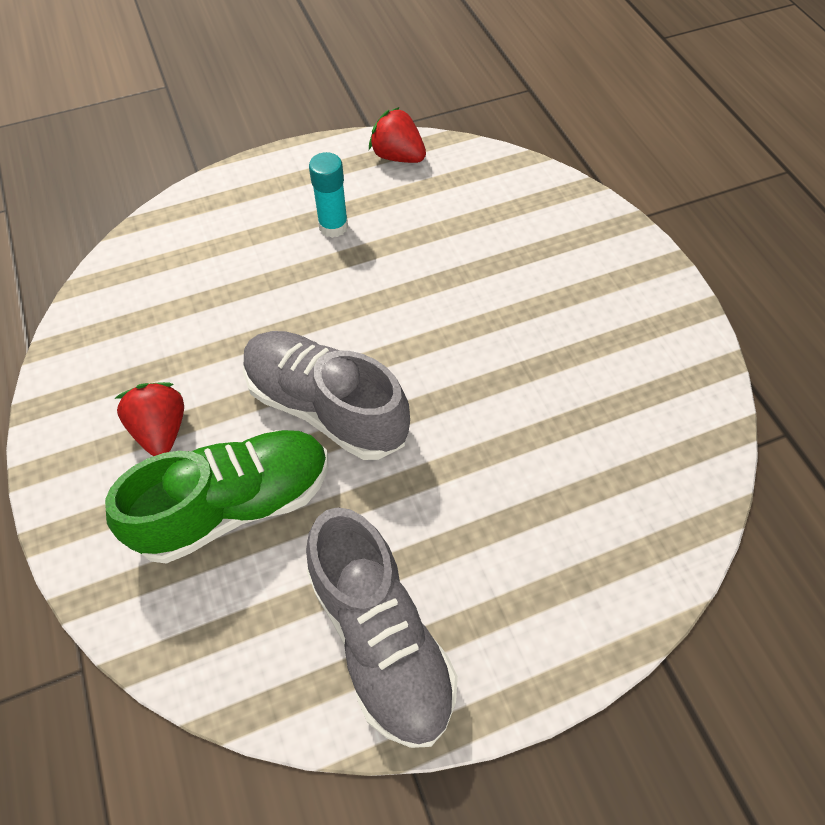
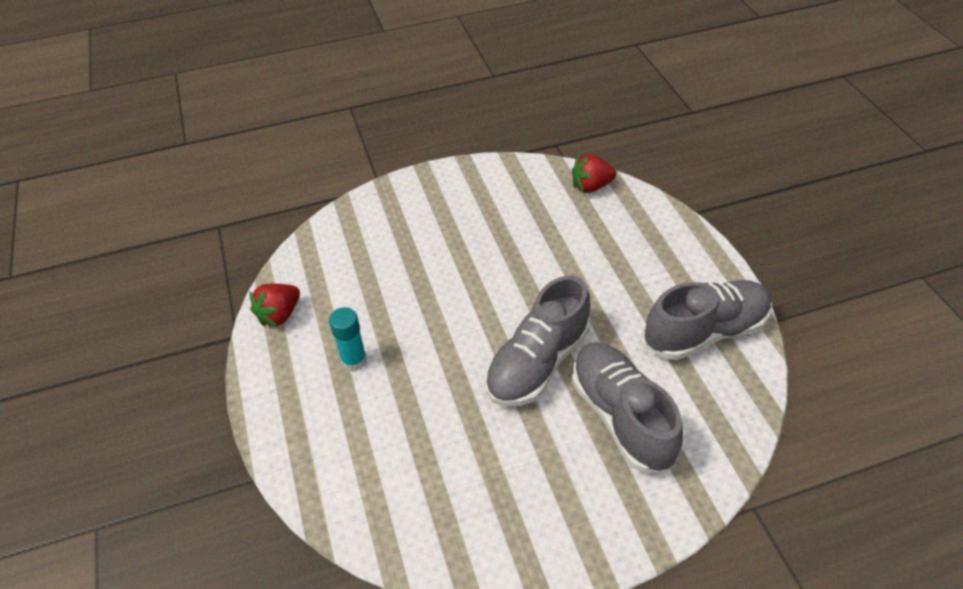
camera: 85 degrees left, 10 degrees down
green shoe [105,430,328,564] -> grey shoe [572,342,683,473]
red strawberry [114,382,184,456] -> red strawberry moved to [572,154,616,193]

